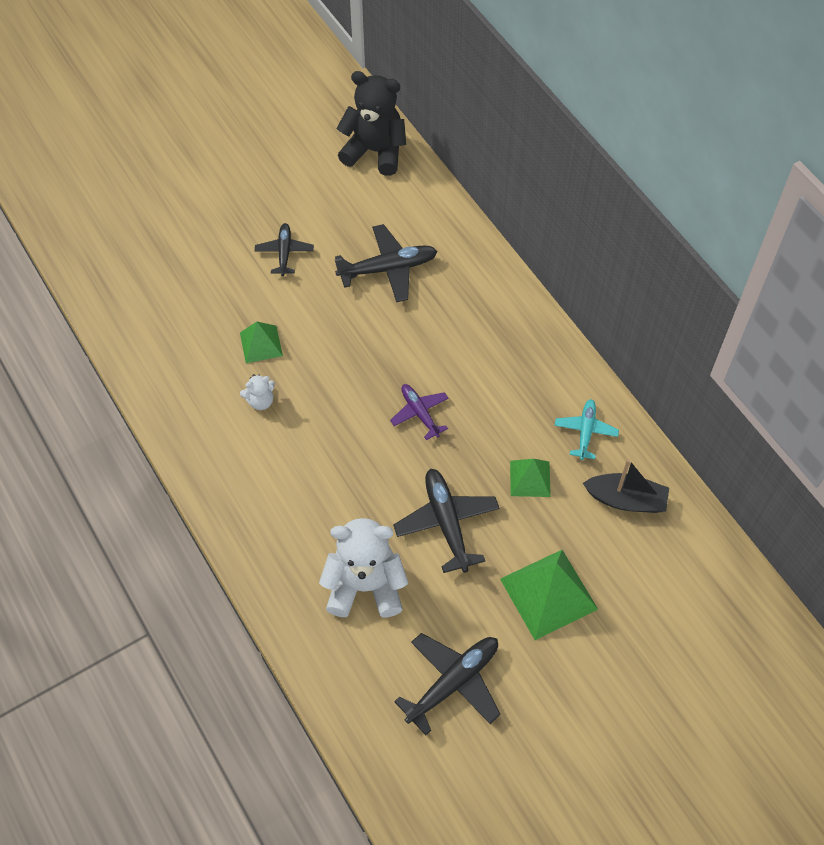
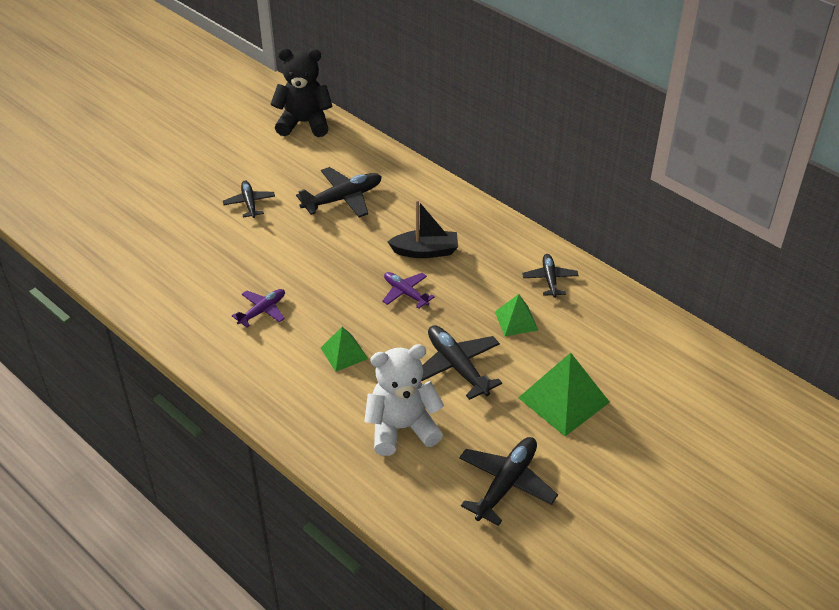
camera: 15 degrees left, 15 degrees down
green pyramid [240,322,283,363] -> green pyramid moved to [321,326,368,372]
white teddy bear [240,374,275,410] -> purple plane [232,289,285,327]
turquoise plane [555,399,619,460] -> black plane [522,254,578,298]
black boat [583,459,669,513] -> black boat moved to [387,200,458,258]

